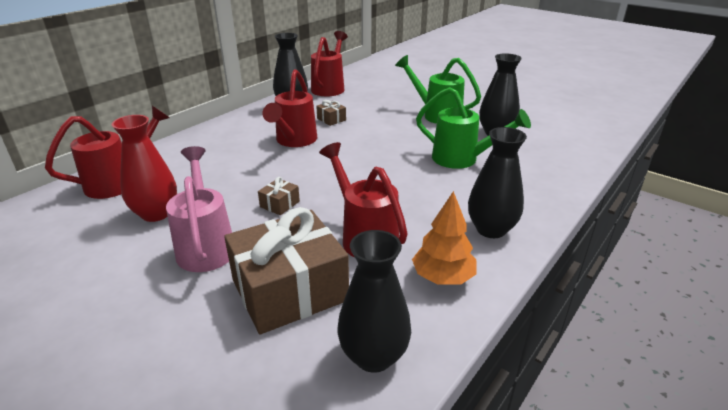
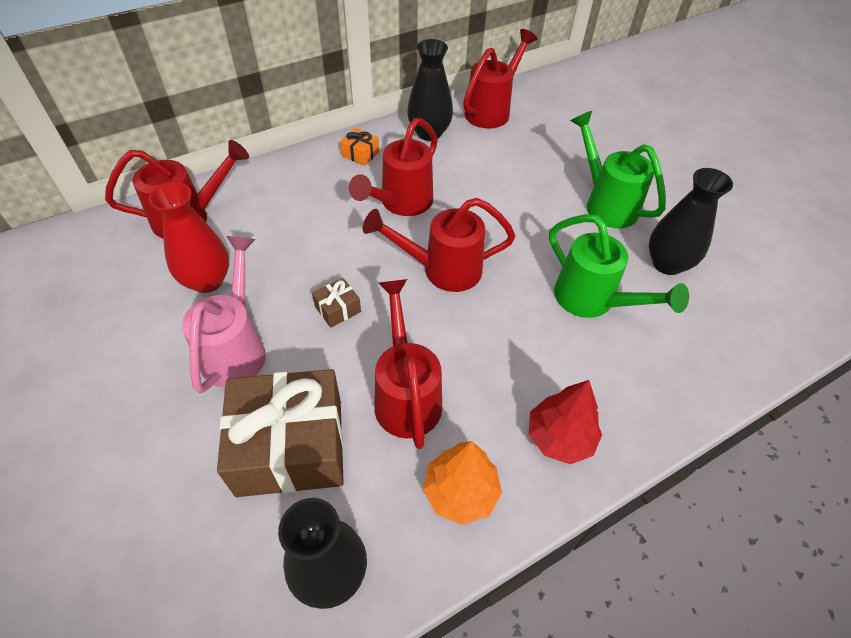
camera: 20 degrees right, 20 degrees up
brown gift [316,100,346,126] -> none
black vase [468,127,527,238] -> red tree [529,380,602,464]
none -> orange gift [340,128,379,166]
none -> red watering can [363,198,515,292]

